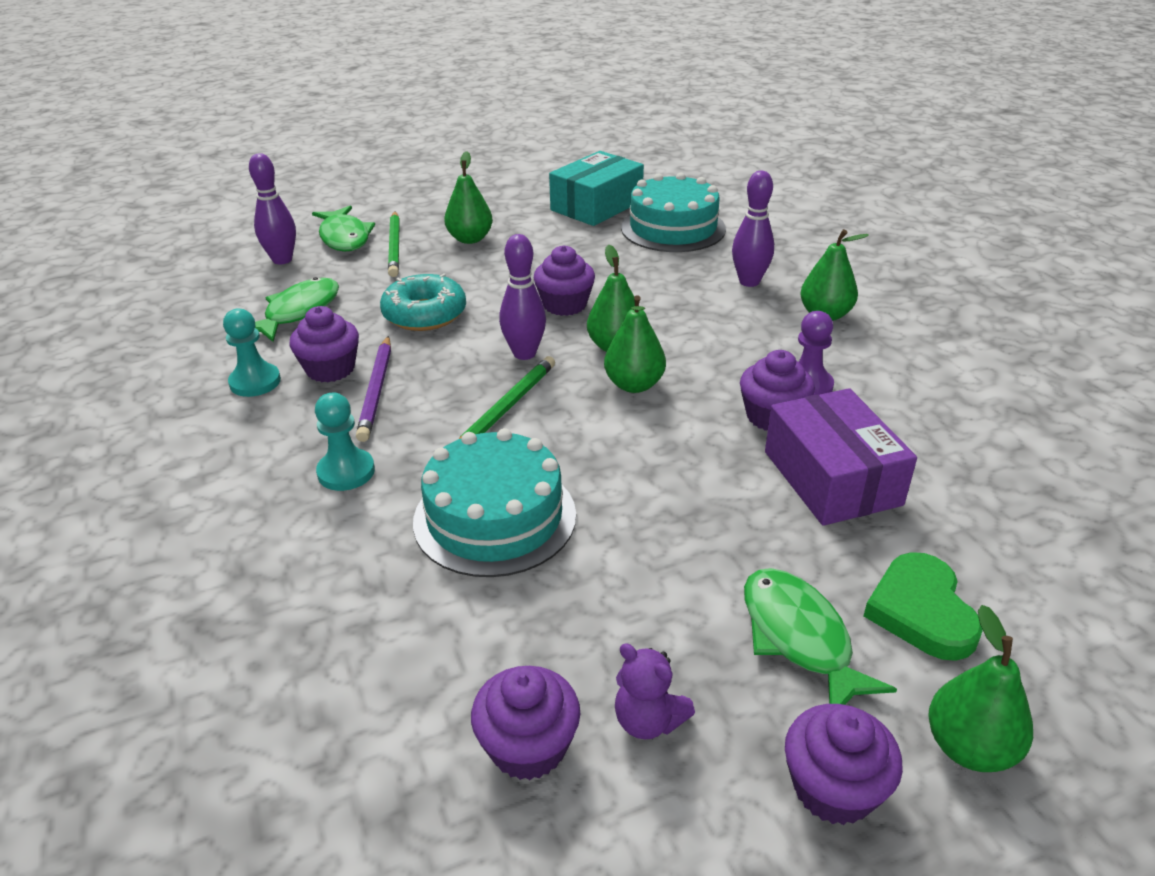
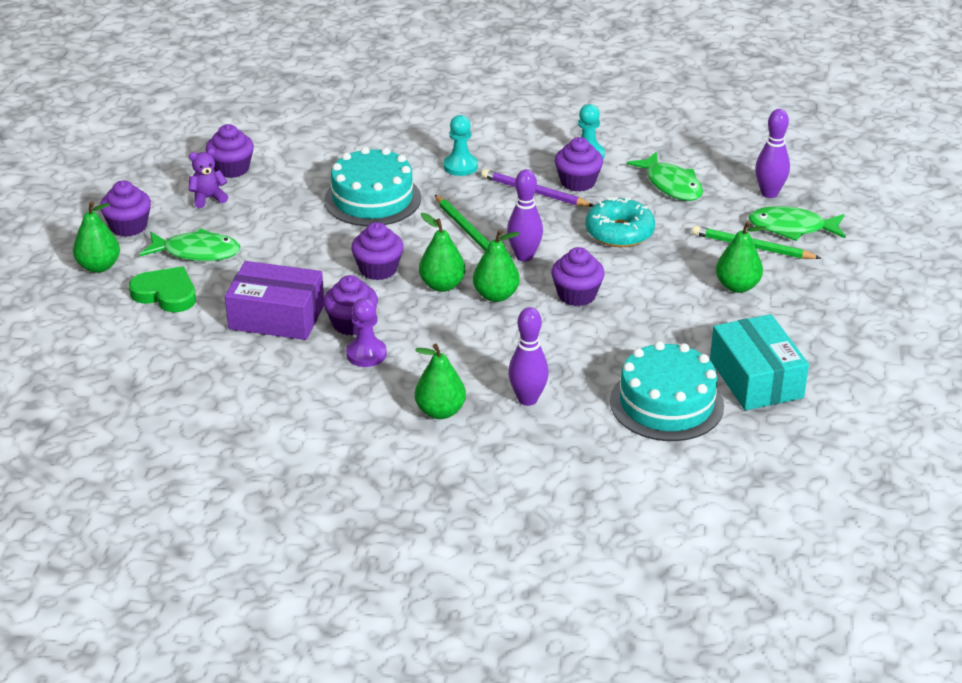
camera: 120 degrees right, 0 degrees up
none -> purple cupcake [351,222,404,280]

